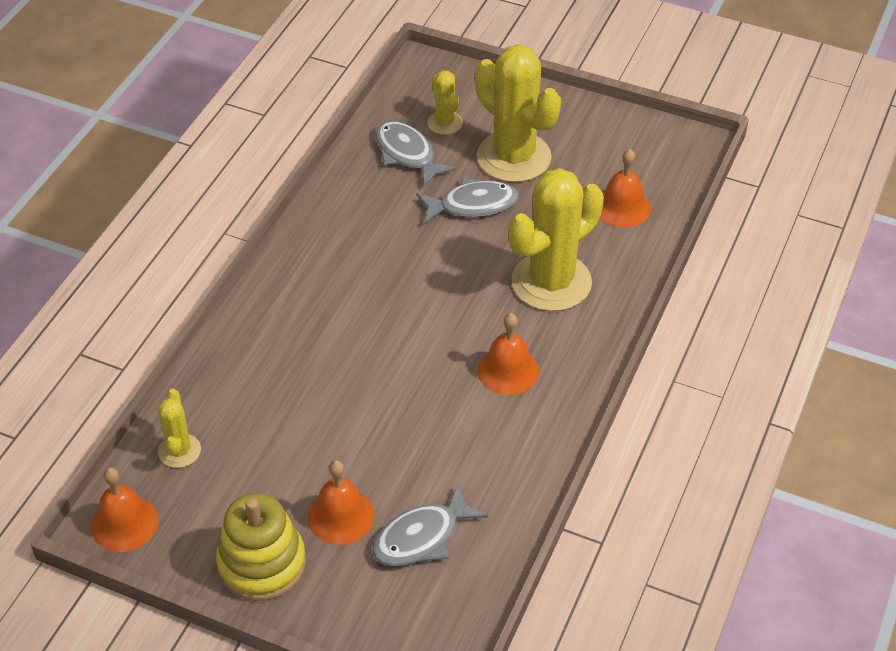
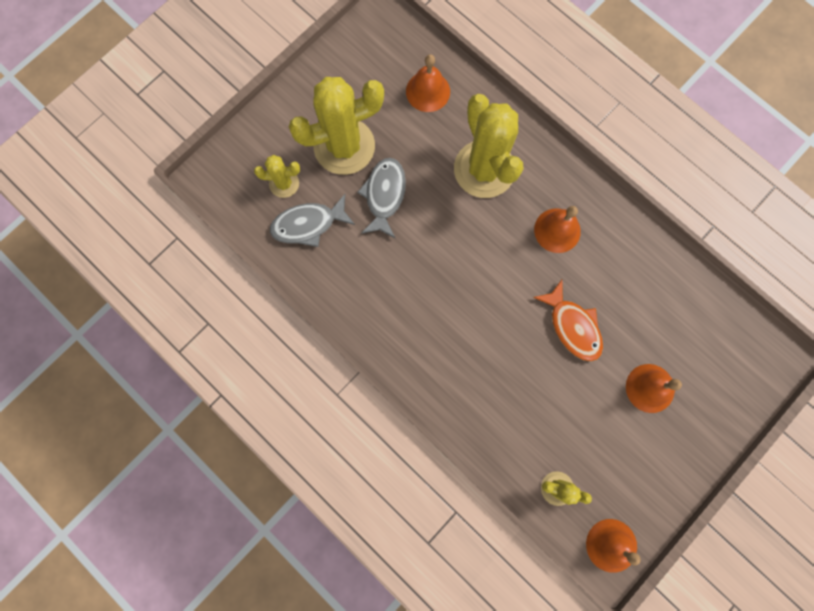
camera: 70 degrees left, 30 degrees up
yellow stacking toy [216,493,306,601] -> none
grey fish [372,483,488,566] -> none
none -> orange fish [533,280,603,361]

